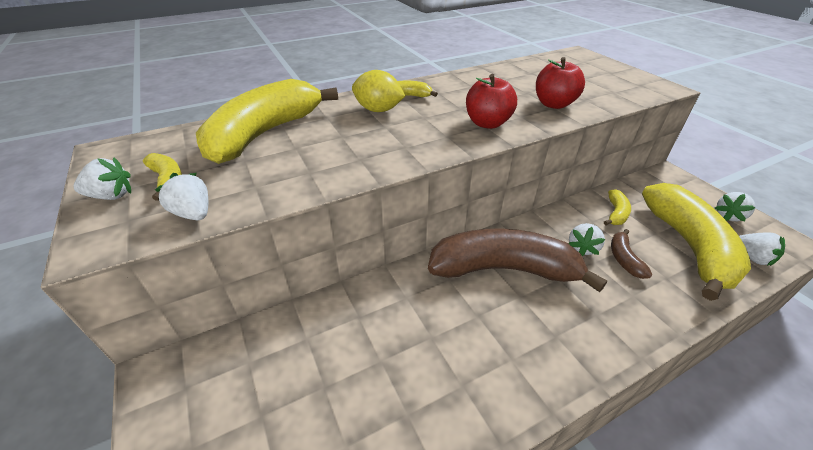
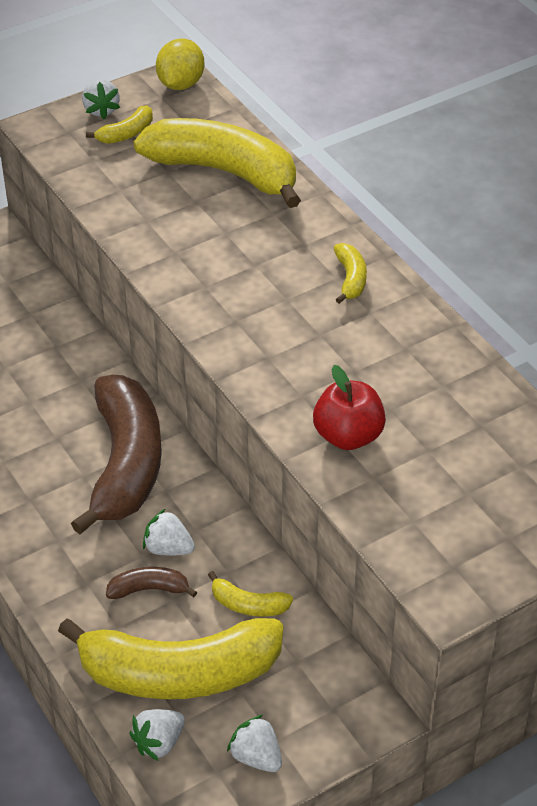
camera: 85 degrees right, 5 degrees up
white strawberry [155,173,208,220] -> none
yellow lemon [352,70,405,112] -> yellow lemon moved to [156,38,204,90]
red apple [466,74,517,129] -> none

